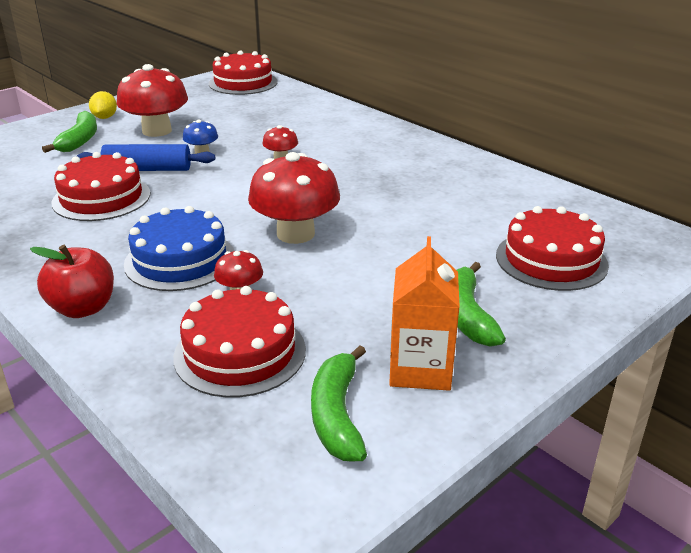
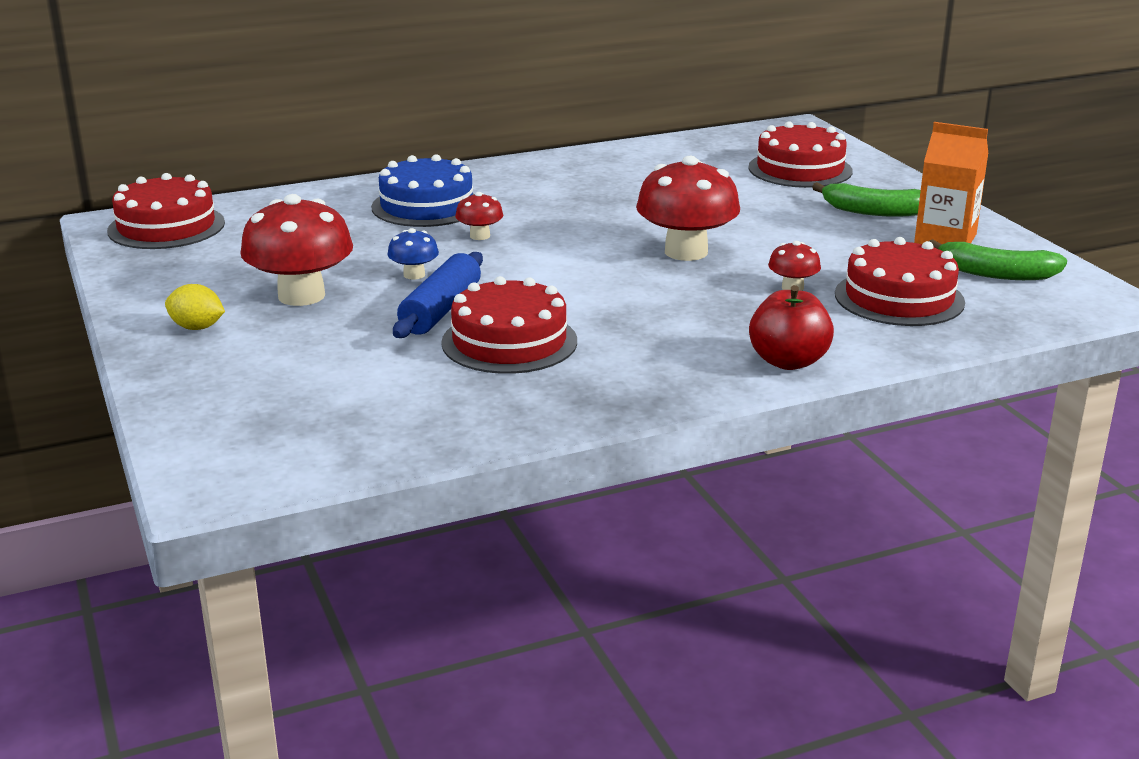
camera: 70 degrees left, 5 degrees down
green banana [42,111,97,153] -> none
blue cake [124,206,234,291] -> blue cake moved to [371,154,475,227]

